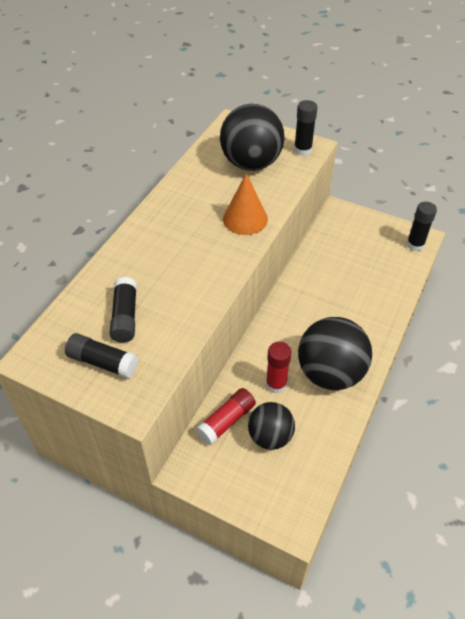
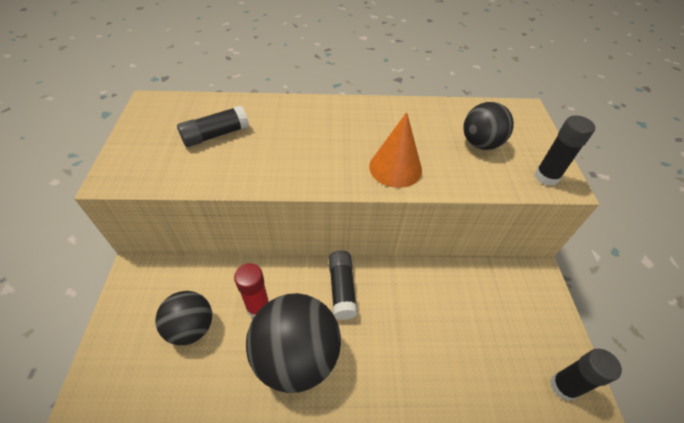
camera: 60 degrees right, 0 degrees up
black glue stick [65,333,138,379] -> black glue stick moved to [329,250,357,320]
red glue stick [196,388,256,445] -> none
black ball [220,104,284,171] -> black ball [463,102,514,150], size x0.61

